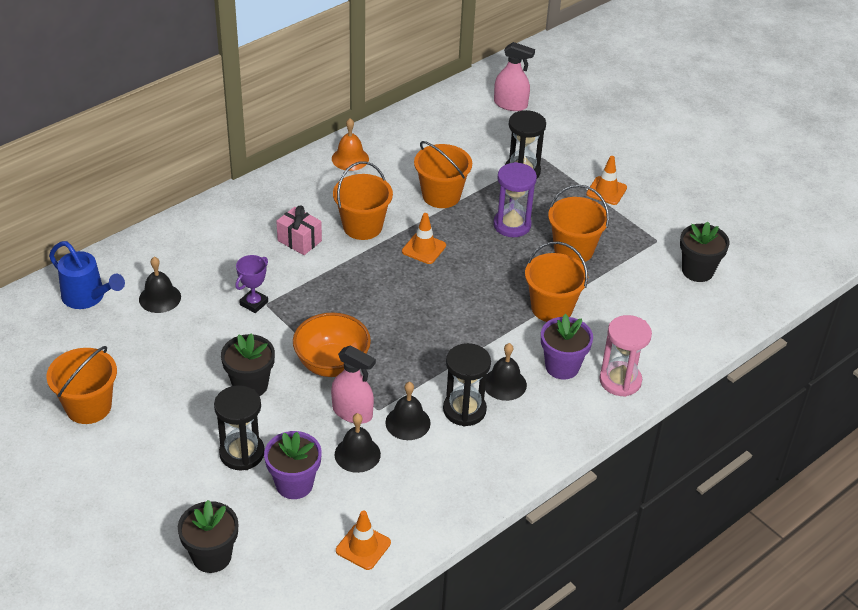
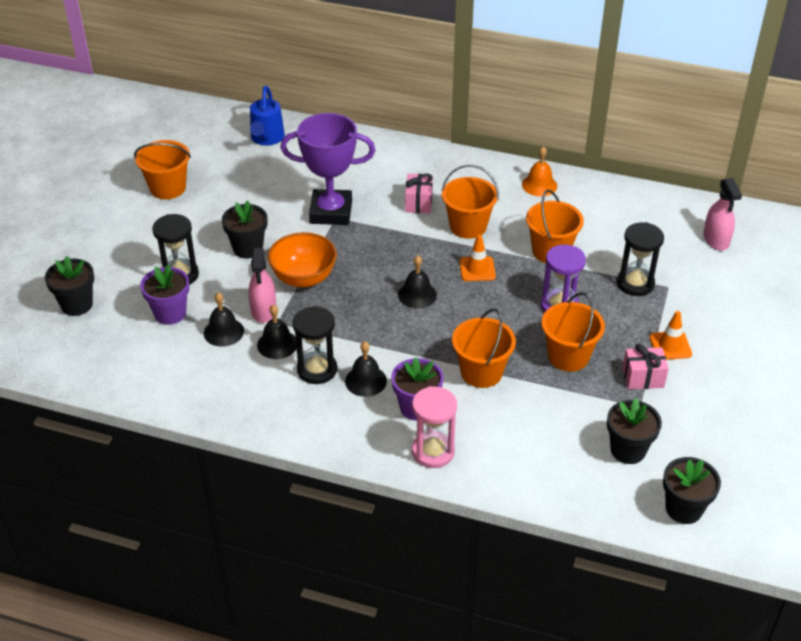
camera: 60 degrees right, 0 degrees up
black bell [139,257,181,313] -> black bell moved to [398,256,437,309]
purple trophy [235,255,268,313] -> purple trophy [281,113,375,225], size x2.19
orange traffic cone [336,511,391,570] -> none
none -> pink gift [622,344,669,389]
none -> black flower pot [663,457,721,524]

